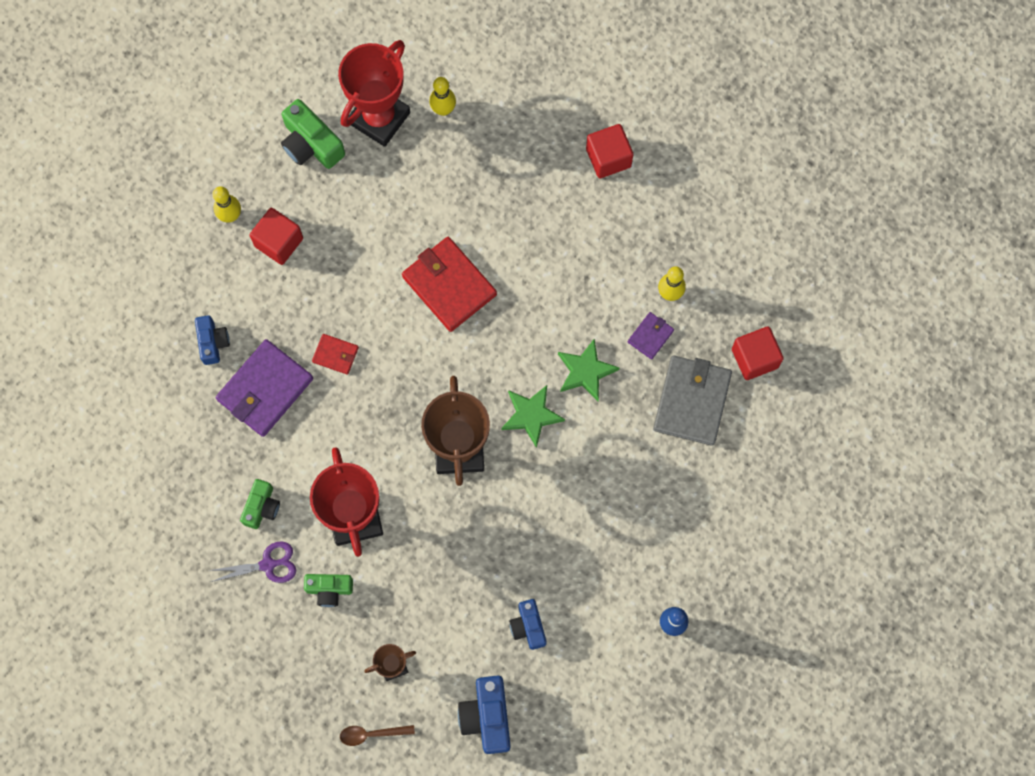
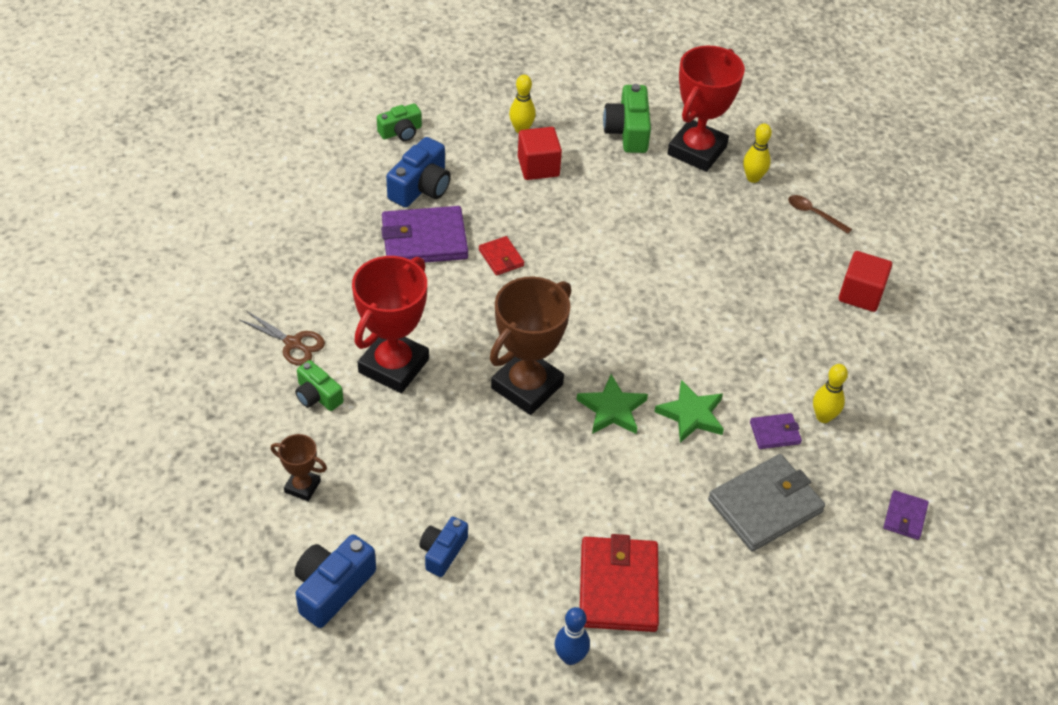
camera: 40 degrees right, 25 degrees down
blue camera [195,315,230,365] -> blue camera [386,137,451,207], size x1.55
purple scissors [208,541,296,583] -> brown scissors [240,311,325,366]
green camera [240,479,280,529] -> green camera moved to [377,103,422,141]
red trophy [338,40,410,147] -> red trophy turned 45 degrees counterclockwise [667,46,745,172]
brown spoon [340,725,415,746] -> brown spoon moved to [788,195,852,234]
red wallet [402,237,497,332] -> red wallet moved to [580,534,659,632]
red cube [732,326,784,380] -> none
none -> purple wallet [884,490,929,540]

